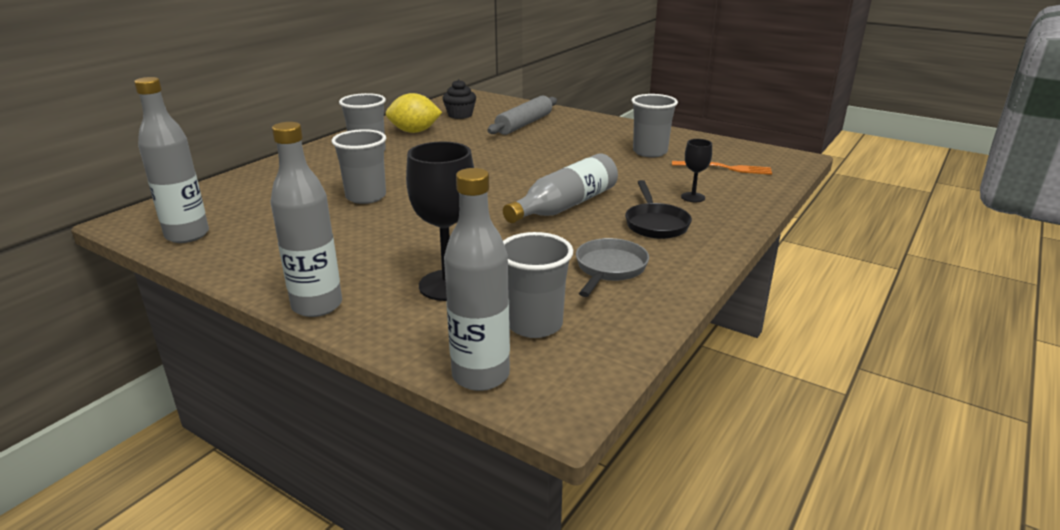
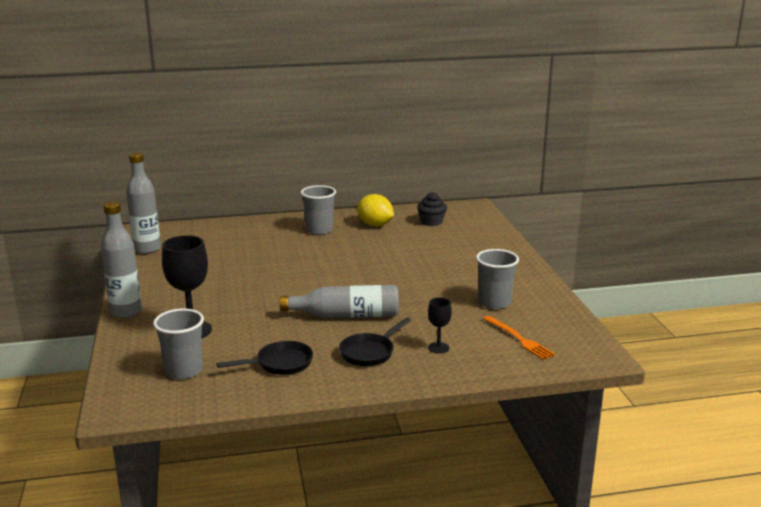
camera: 45 degrees right, 5 degrees down
grey cup [332,129,386,204] -> none
grey bottle [444,168,510,391] -> none
grey rolling pin [487,96,557,135] -> none
grey pan [576,238,649,297] -> black pan [217,341,313,375]

